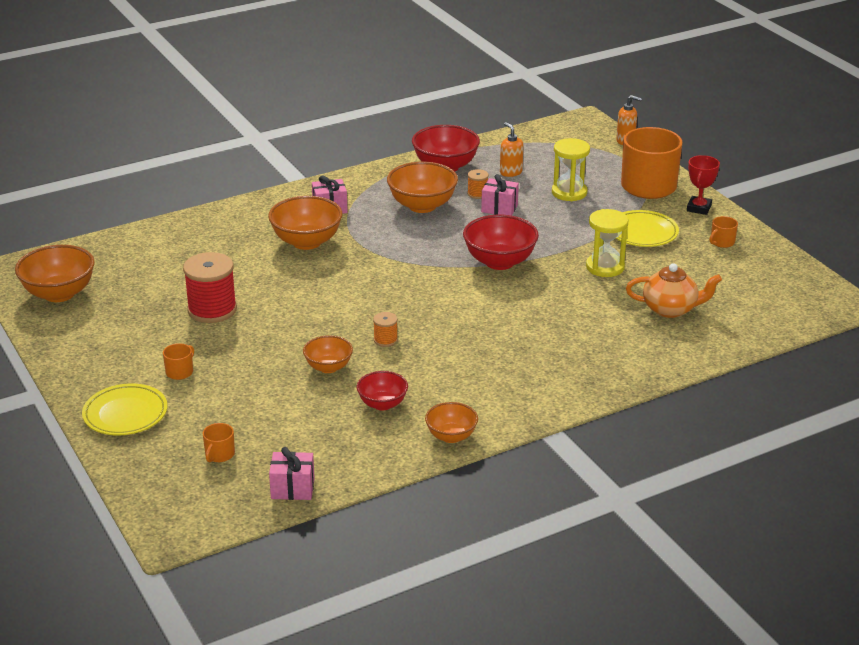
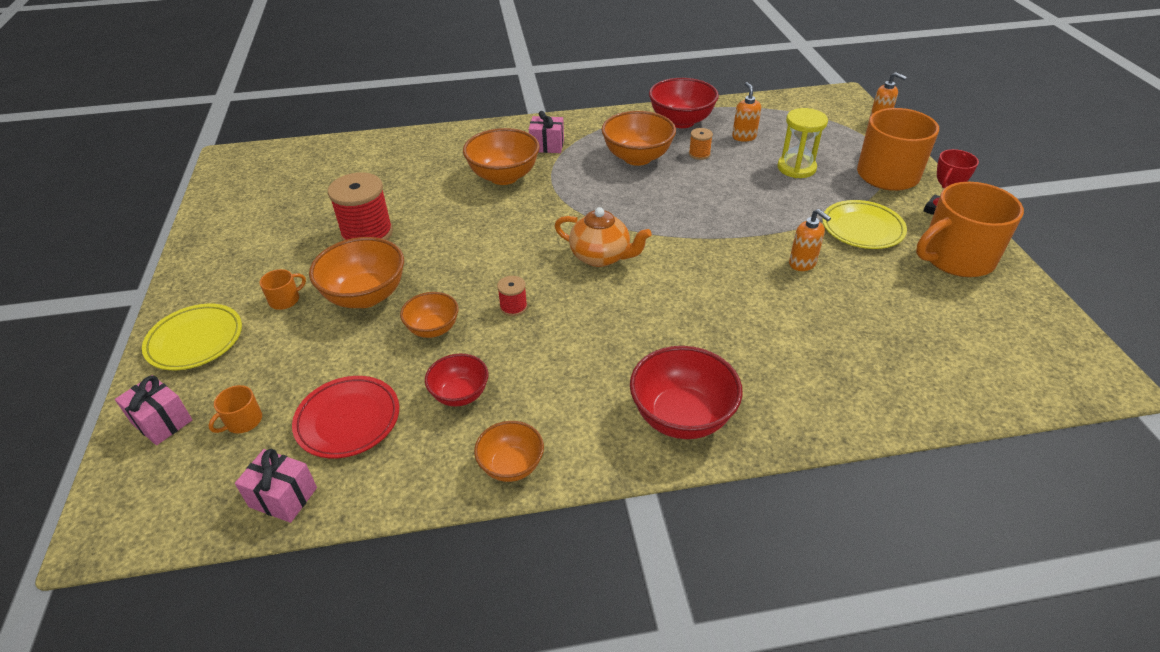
camera: 20 degrees right, 10 degrees up
orange bowl [15,245,95,302] -> orange bowl moved to [309,237,404,308]
orange spool [373,312,398,347] -> red spool [497,276,527,316]
red bowl [463,215,539,270] -> red bowl moved to [630,346,743,439]
pink gift [481,174,519,216] -> pink gift moved to [115,375,193,445]
yellow hourglass [586,209,629,277] -> orange soap dispenser [789,209,831,271]
orange teapot [626,263,722,318] -> orange teapot moved to [555,207,652,267]
orange mug [709,216,738,248] -> orange mug [916,182,1024,277], size x2.44
none -> red plate [292,376,399,458]

